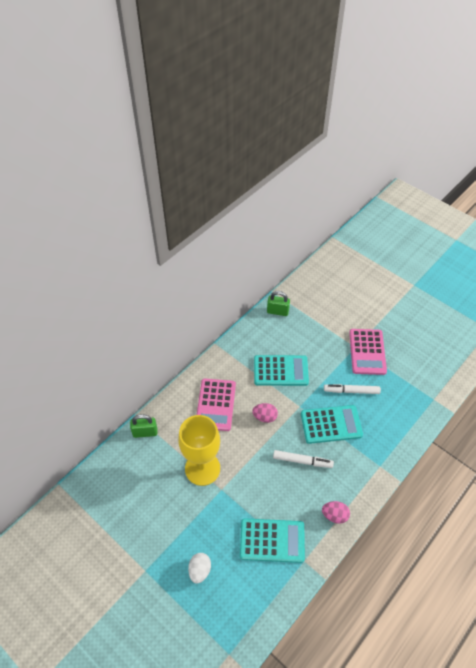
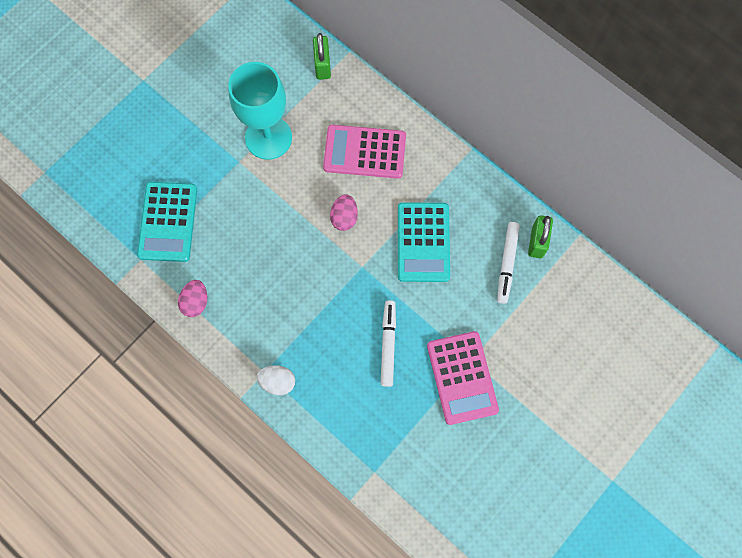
camera: 90 degrees right, 20 degrees up
yellow goblet [178,415,220,486] -> turquoise goblet [228,62,292,160]
white egg [188,553,211,584] -> white egg moved to [256,365,295,395]
white marker [273,450,334,468] -> white marker moved to [497,222,520,304]
turquoise calculator [301,405,363,444] -> none
pink calculator [349,329,387,375] -> pink calculator turned 105 degrees counterclockwise [427,331,499,425]

